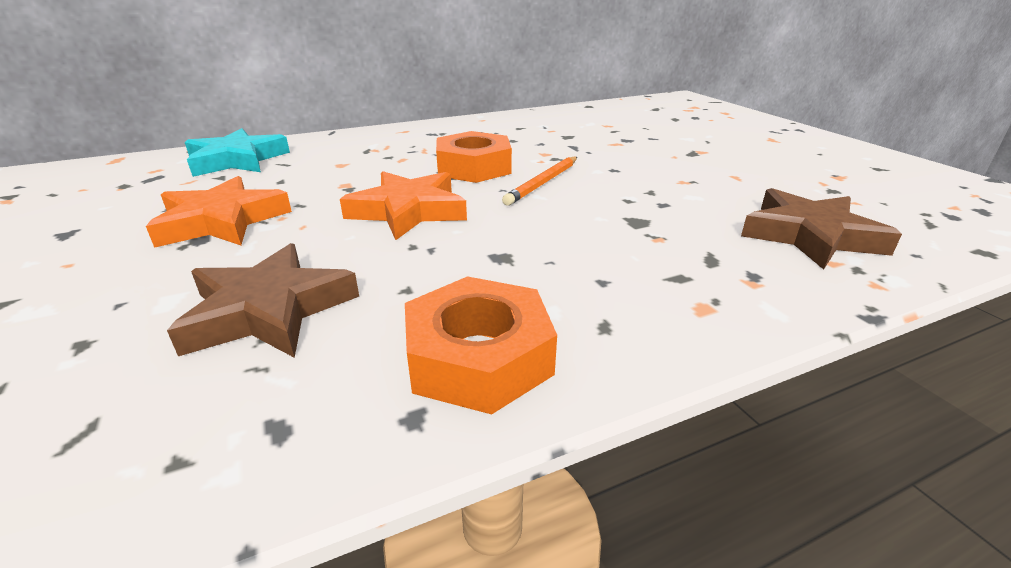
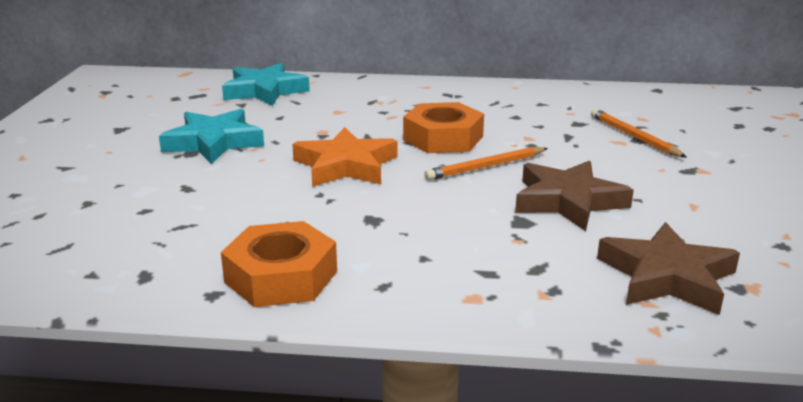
camera: 30 degrees right, 5 degrees down
orange star [146,176,292,248] -> turquoise star [159,109,264,164]
brown star [167,243,359,358] -> brown star moved to [515,161,634,231]
none -> orange pencil [591,109,687,158]

